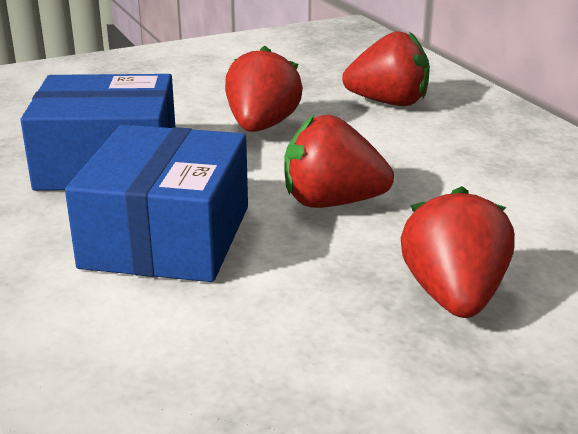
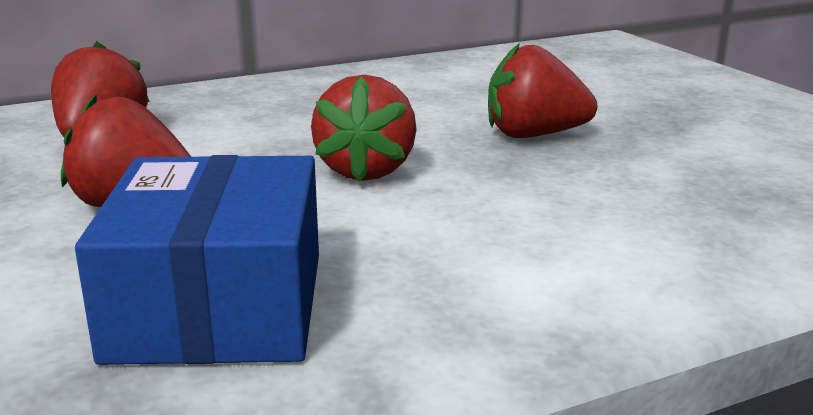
camera: 90 degrees left, 5 degrees down
blue box [65,125,248,282] -> none

